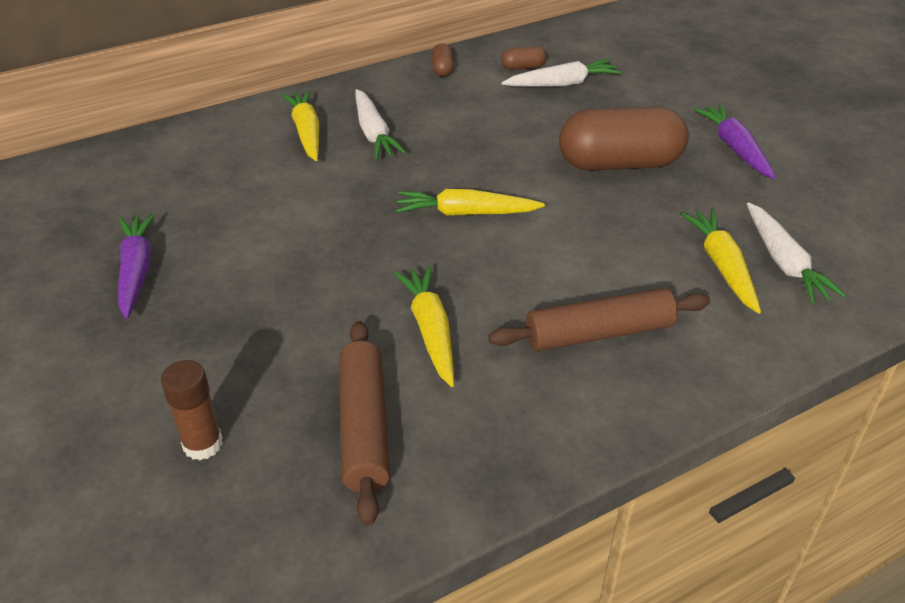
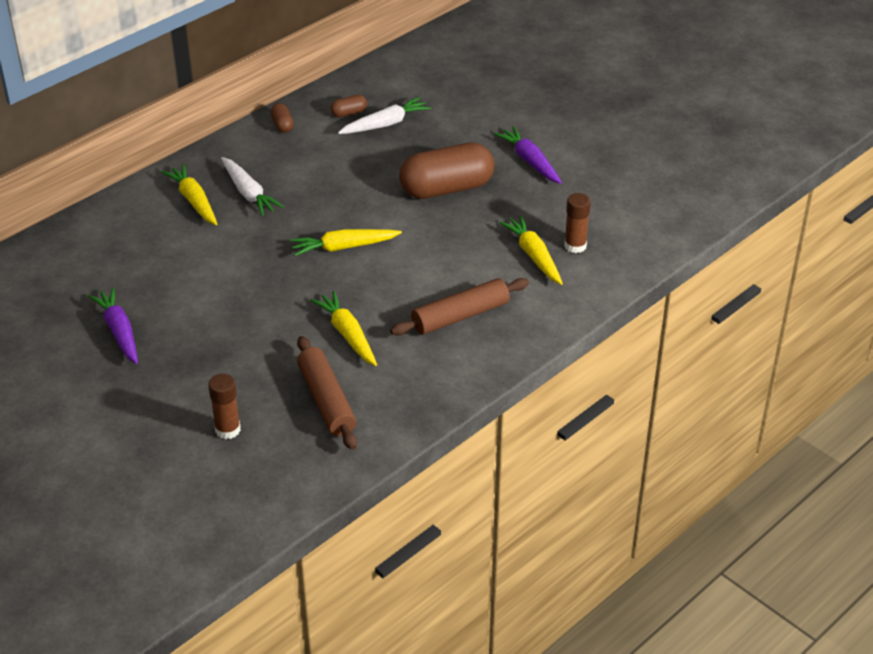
camera: 15 degrees left, 0 degrees up
white carrot [747,202,846,304] -> brown glue stick [564,193,591,253]

